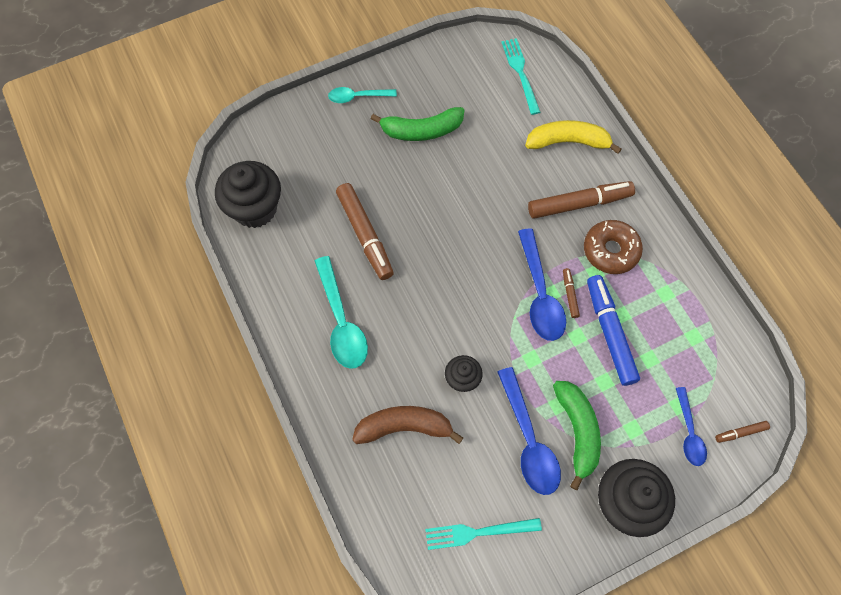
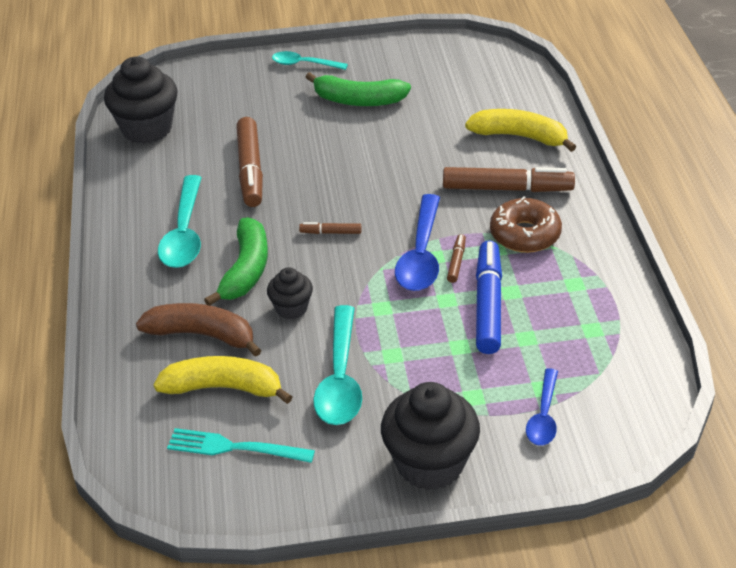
camera: 20 degrees right, 25 degrees down
blue spoon [497,367,561,495] -> turquoise spoon [313,305,362,425]
turquoise fork [501,38,540,115] -> none
green banana [553,381,601,490] -> green banana moved to [204,217,268,305]
brown marker [715,421,770,443] -> brown marker moved to [299,222,361,234]
none -> yellow banana [154,356,292,404]

